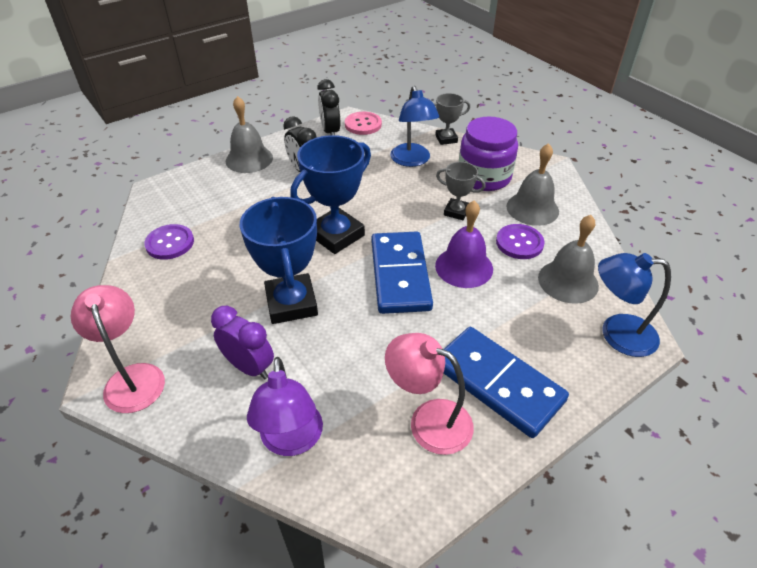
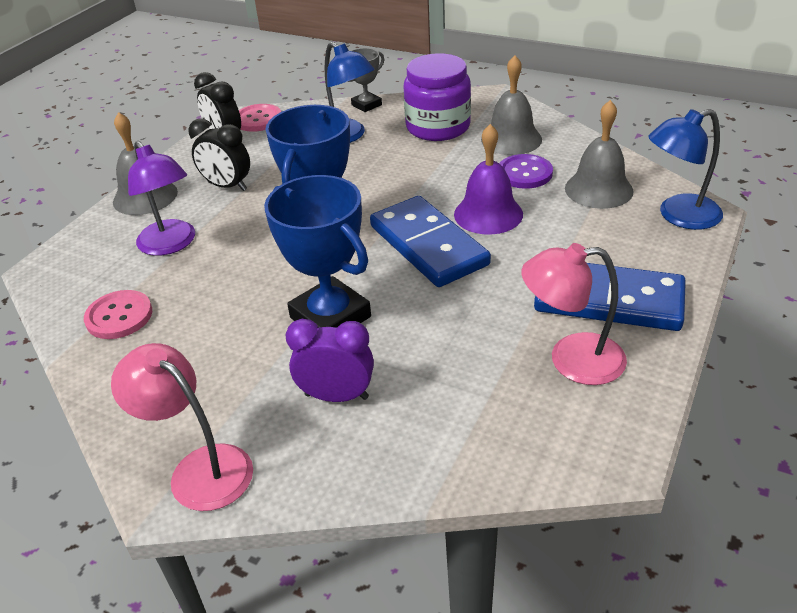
camera: 25 degrees left, 5 degrees down
purple button [144,224,194,260] -> pink button [84,290,152,339]
purple lamp [247,357,323,456] -> purple lamp moved to [128,141,195,256]
grey trophy [436,162,486,220] -> none

